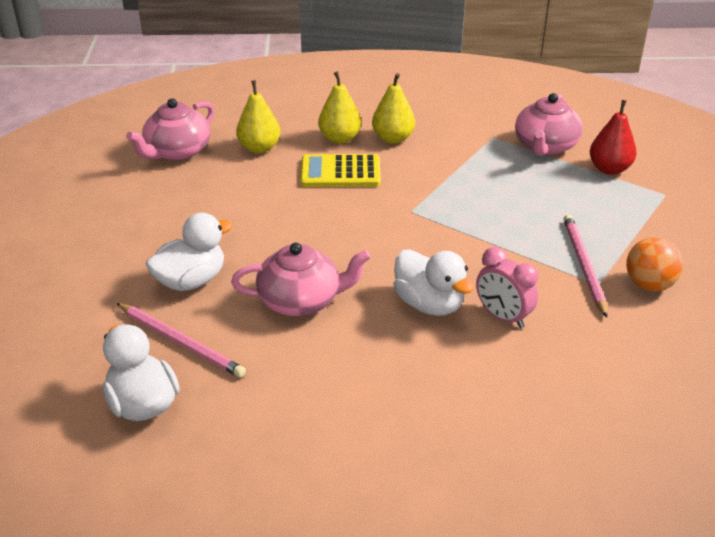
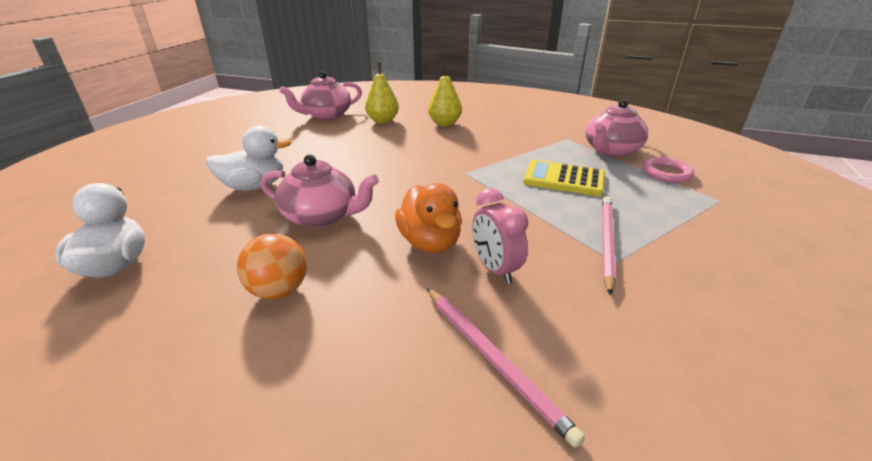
camera: 20 degrees right, 5 degrees down
pink pencil [116,303,246,378] -> pink pencil moved to [427,288,585,448]
yellow calculator [300,154,381,187] -> yellow calculator moved to [523,160,605,196]
yellow pear [372,73,415,144] -> none
white duck [394,249,474,316] -> orange duck [395,183,462,253]
red pear [590,100,637,175] -> pink ring [643,157,694,183]
orange ball [626,237,683,291] -> orange ball moved to [237,234,307,299]

